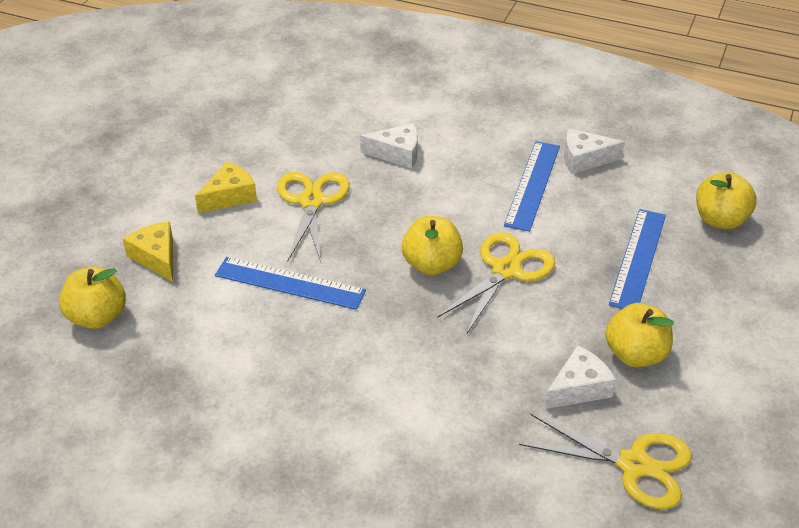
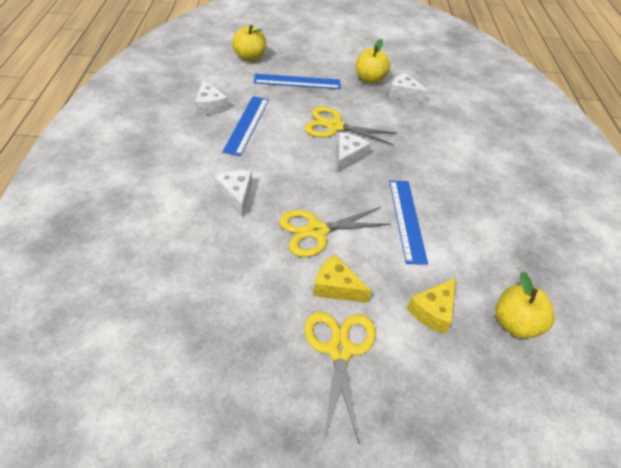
camera: 115 degrees left, 5 degrees up
yellow apple [402,216,463,275] -> white cheese [337,132,371,173]
blue ruler [504,141,560,232] -> blue ruler turned 75 degrees counterclockwise [222,96,269,156]
yellow scissors [519,414,692,509] -> yellow scissors moved to [304,312,376,443]

